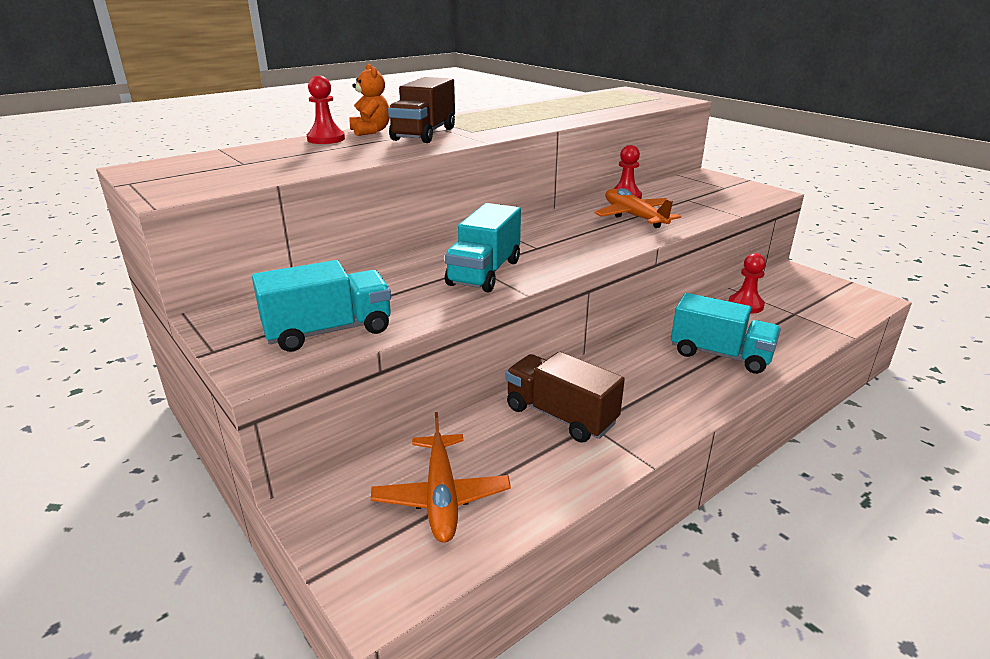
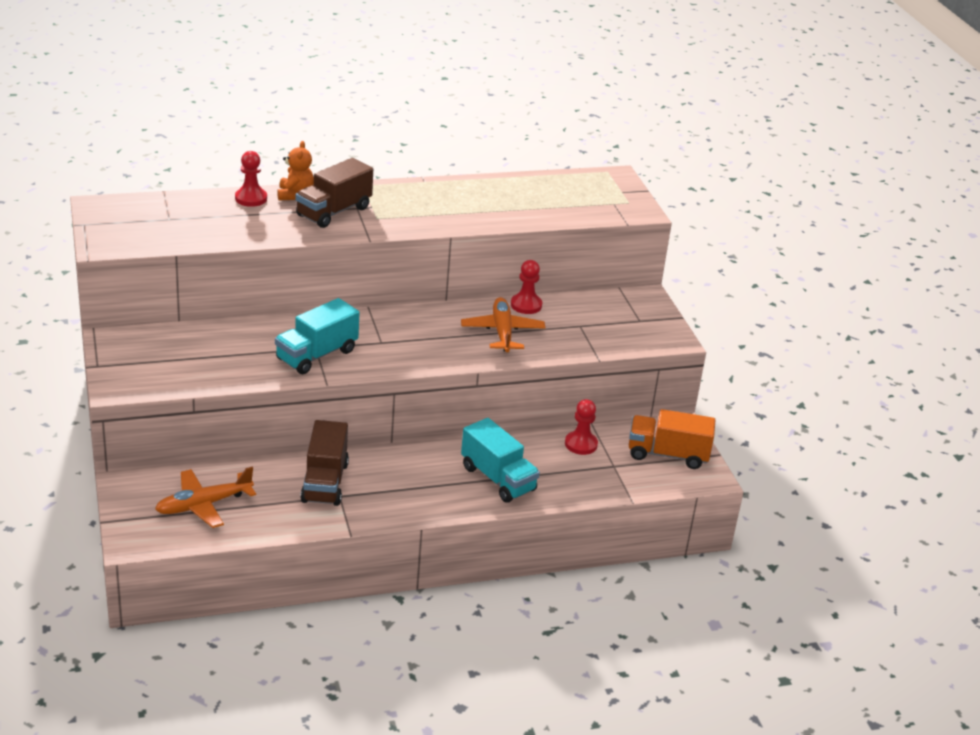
camera: 20 degrees right, 5 degrees up
turquoise truck [252,260,391,352] -> none
orange plane [371,412,511,543] -> orange plane turned 45 degrees clockwise [155,467,256,528]
brown truck [506,351,625,443] -> brown truck turned 150 degrees counterclockwise [300,420,349,506]
none -> orange truck [629,409,715,469]

